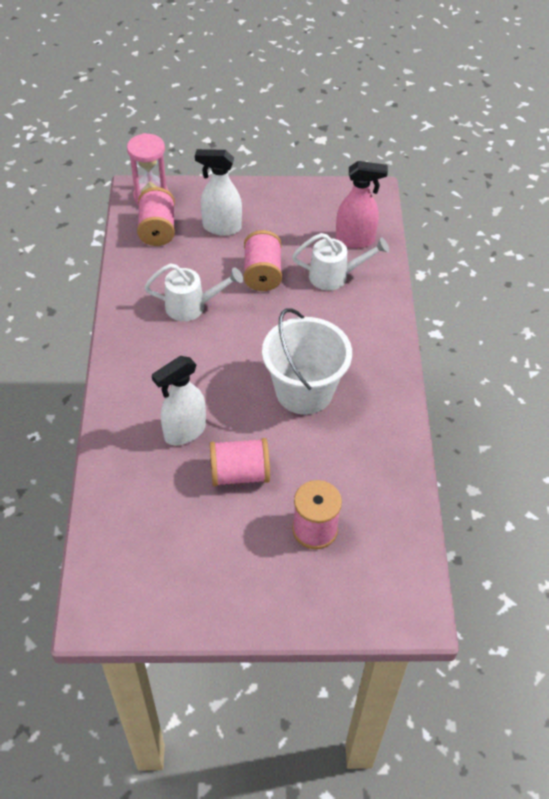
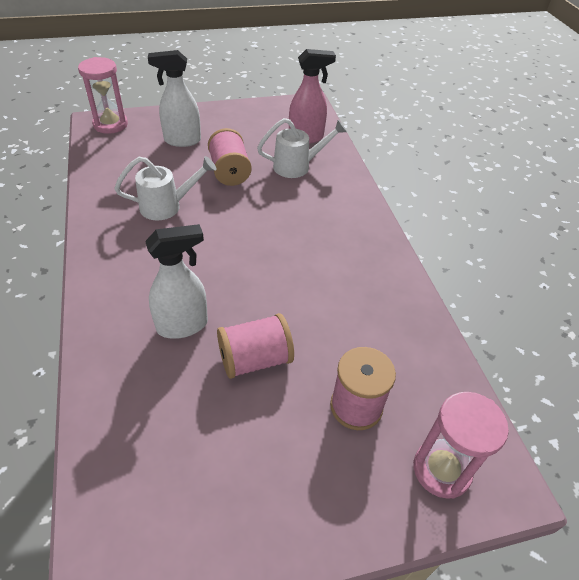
camera: 15 degrees left, 5 degrees down
pink spool [137,187,175,246] -> none
white spray bottle [152,356,206,445] -> white spray bottle turned 150 degrees counterclockwise [145,224,208,339]
white bucket [262,308,352,415] -> none
none -> pink hourglass [413,392,509,499]

